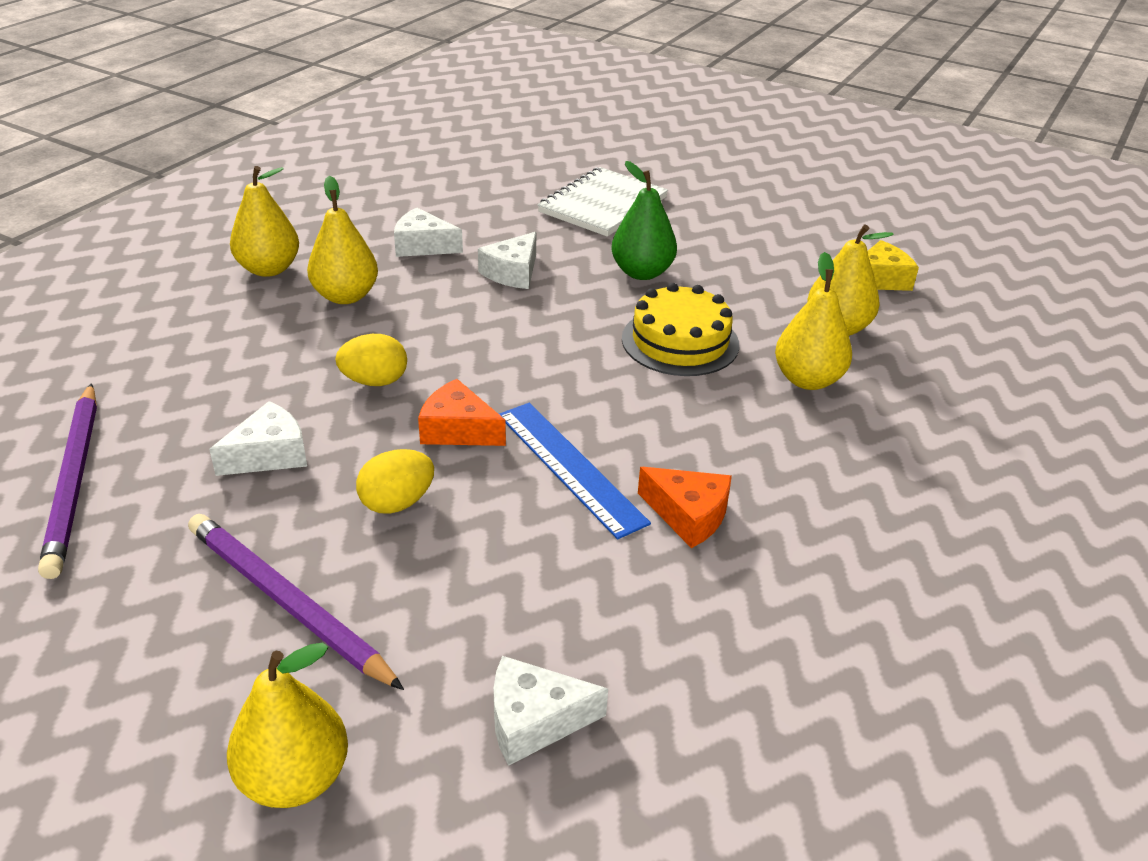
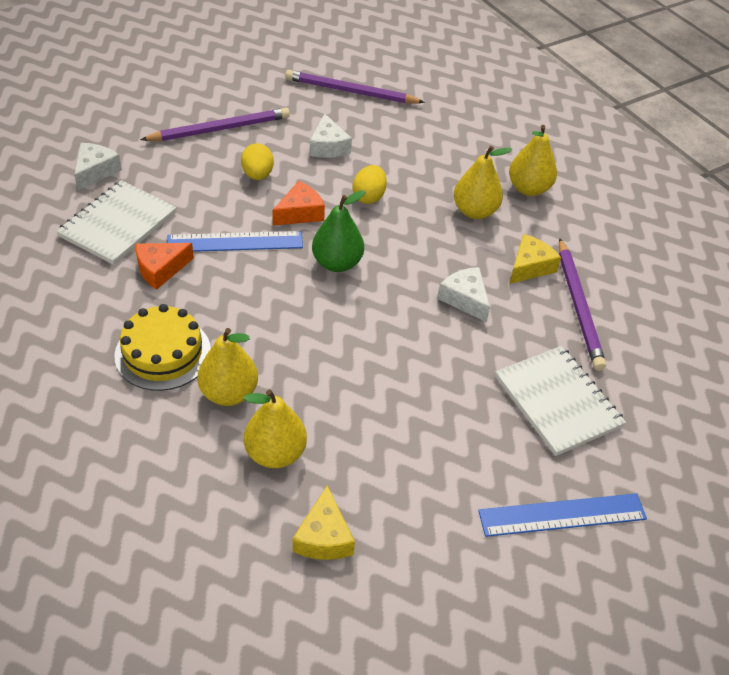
camera: 115 degrees right, 10 degrees up
yellow pear [227,643,348,808] -> none
white cheese [394,207,463,257] -> yellow cheese [510,234,561,284]
green pear [612,161,677,280] -> green pear moved to [312,190,365,272]
yellow cake [622,283,739,376] -> yellow cake moved to [114,304,211,391]
none -> white notebook [56,180,177,265]
none -> blue ruler [478,493,647,537]
none -> purple pencil [559,238,606,371]

